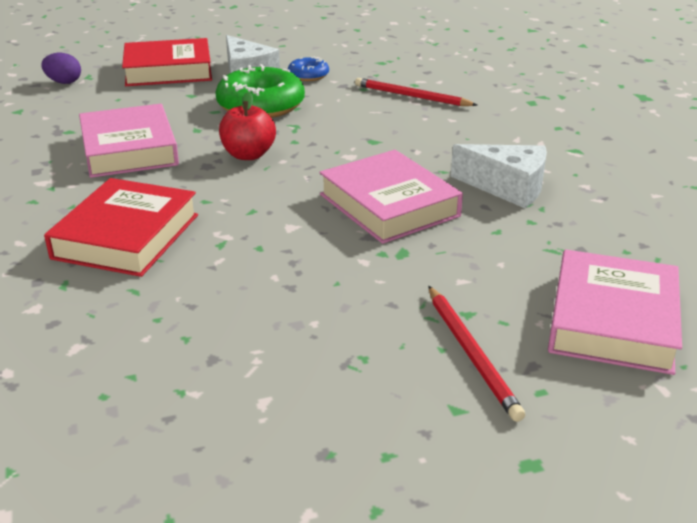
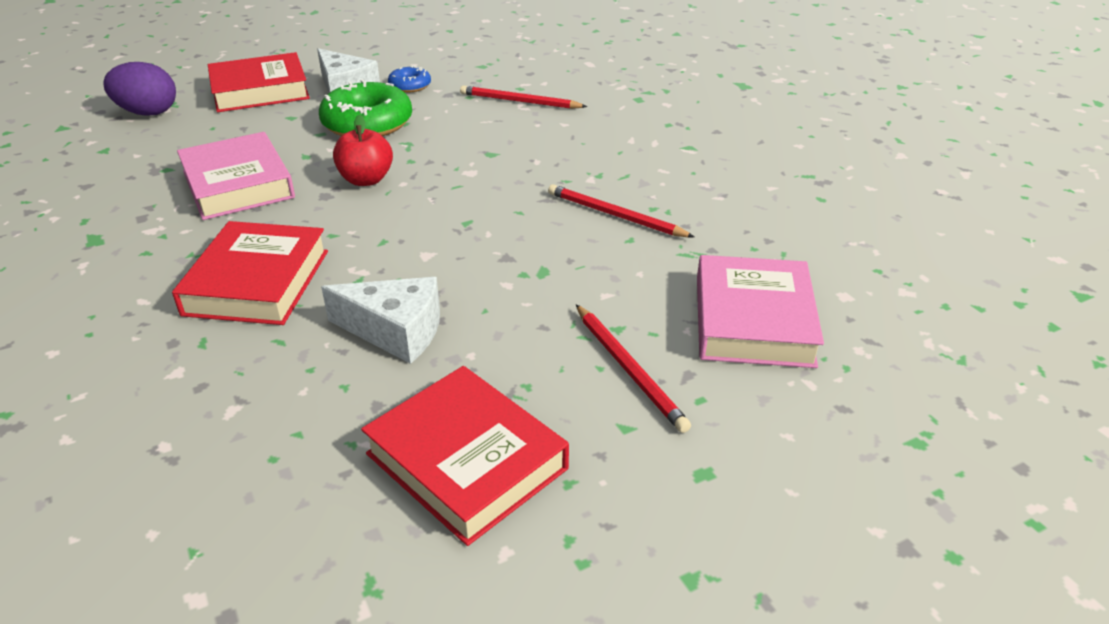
camera: 10 degrees left, 5 degrees up
purple egg [41,53,81,84] -> purple egg [104,62,176,116], size x1.59
pink book [319,150,463,244] -> none
white cheese [451,144,547,208] -> white cheese moved to [321,277,440,364]
none -> red book [361,366,569,546]
none -> red pencil [548,184,694,237]

